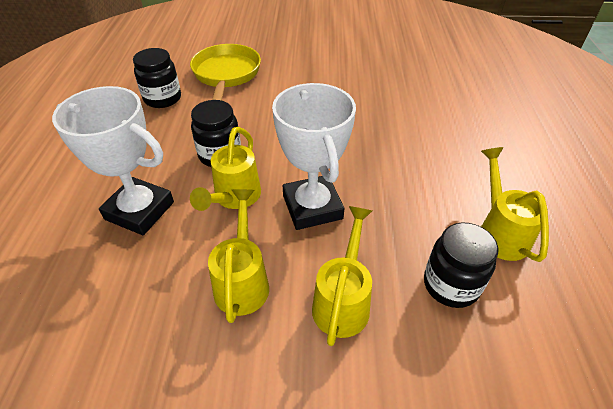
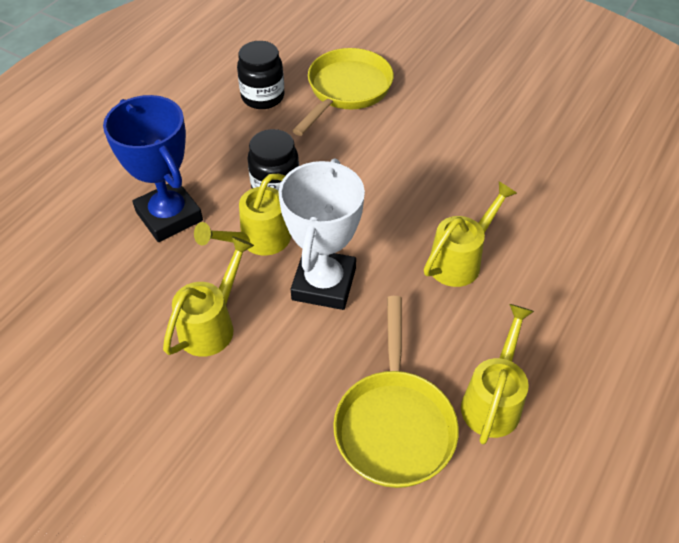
camera: 30 degrees right, 5 degrees up
white trophy [52,86,174,235] -> blue trophy [103,95,203,242]
yellow watering can [312,206,372,346] -> yellow watering can moved to [424,181,517,287]
black jar [424,223,498,308] -> yellow pan [333,296,459,488]

